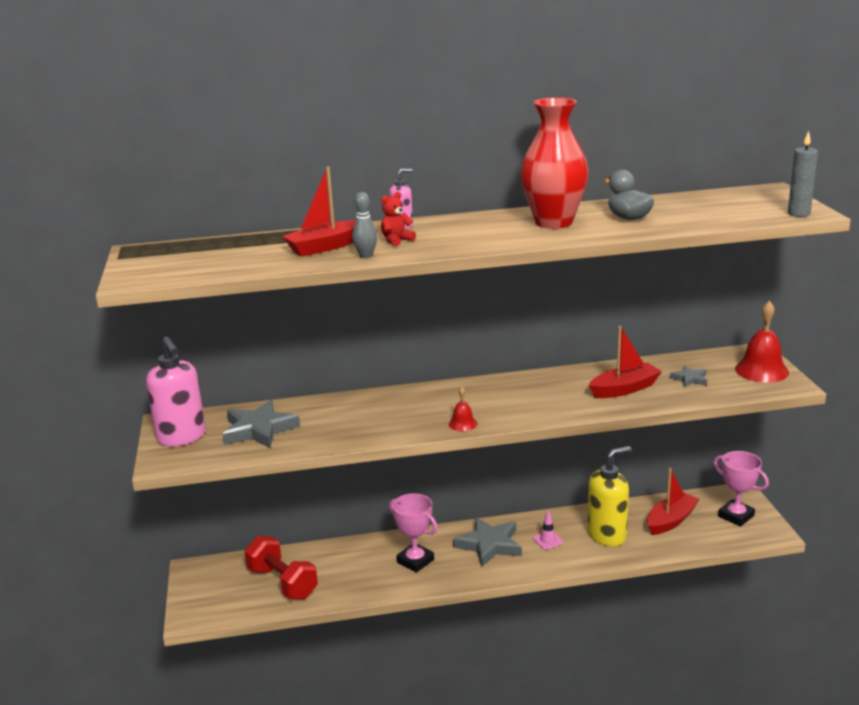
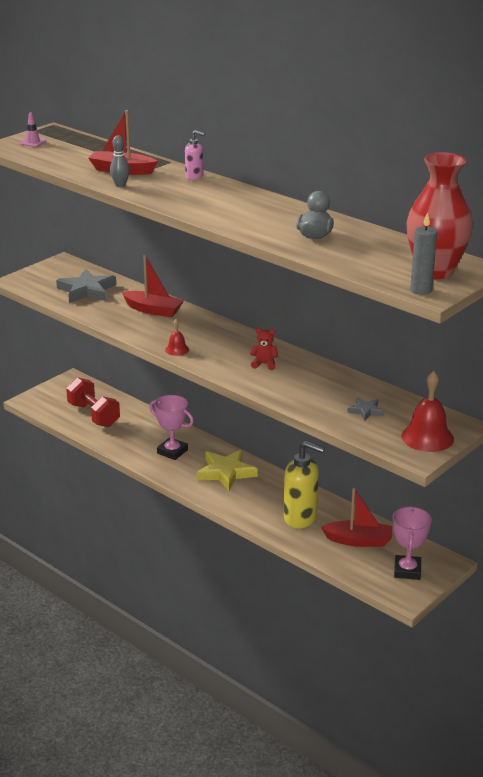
camera: 50 degrees right, 5 degrees up
pink soap dispenser [146,336,206,447] -> none
red dumbbell [245,536,318,599] -> red dumbbell turned 45 degrees counterclockwise [66,377,120,427]
red teddy bear [381,192,416,246] -> red teddy bear moved to [250,328,278,370]
pink trophy [389,493,438,573] -> pink trophy turned 60 degrees counterclockwise [149,395,194,460]
grey star [453,517,522,567] -> yellow star [196,450,258,491]
red vase [521,97,589,229] -> red vase moved to [406,152,473,279]
pink traffic cone [533,511,563,550] -> pink traffic cone moved to [19,112,47,147]
red boat [589,326,662,398] -> red boat moved to [122,255,184,317]

